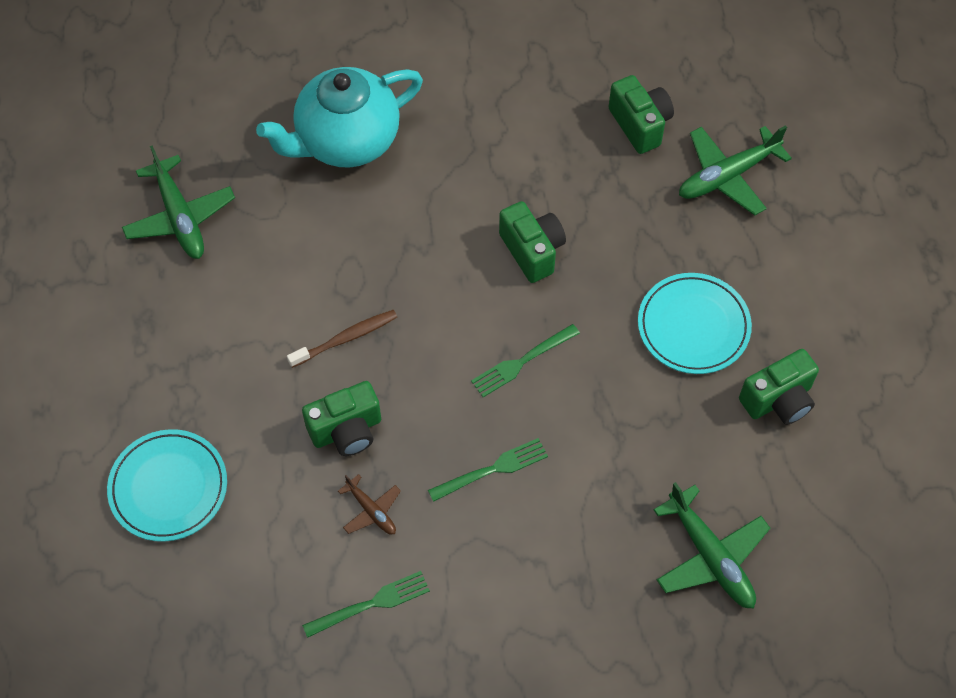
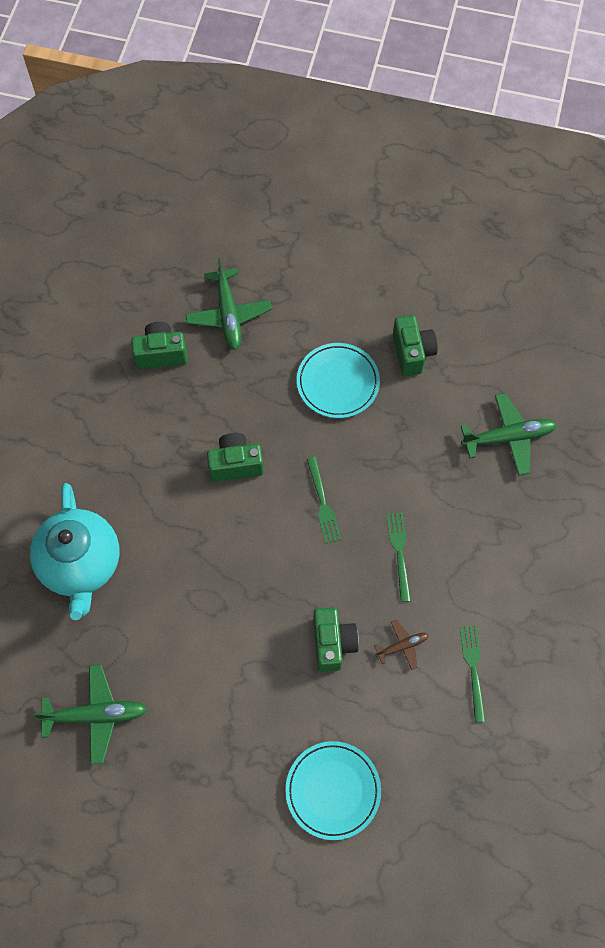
camera: 70 degrees left, 5 degrees up
brown toothbrush [287,310,397,368] -> none

